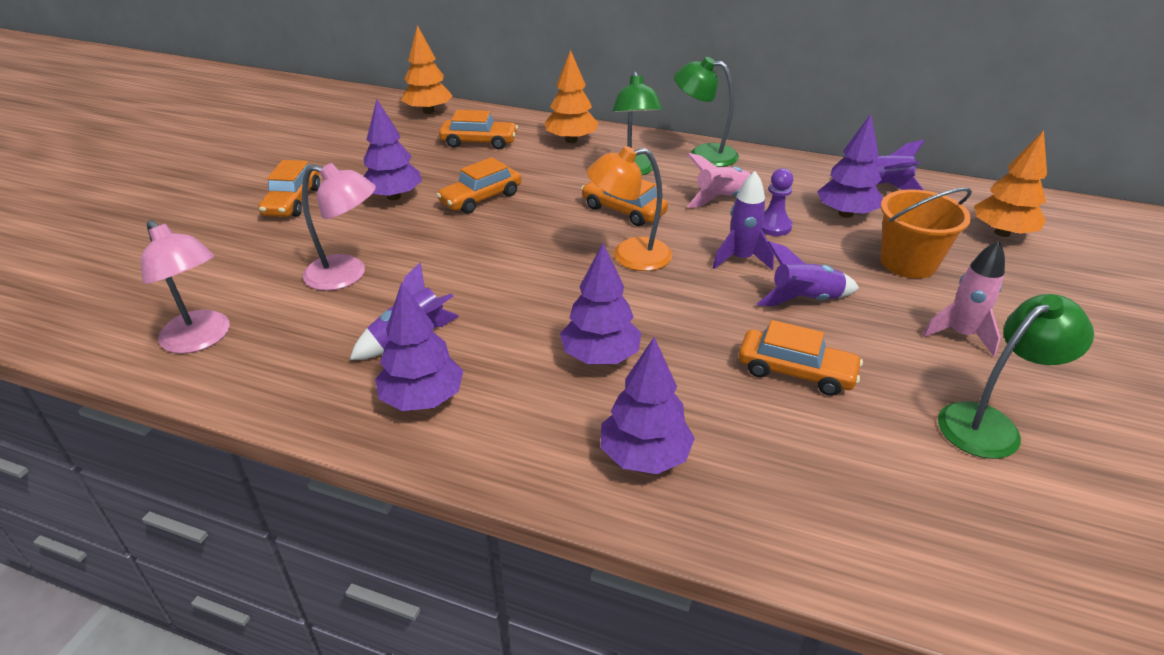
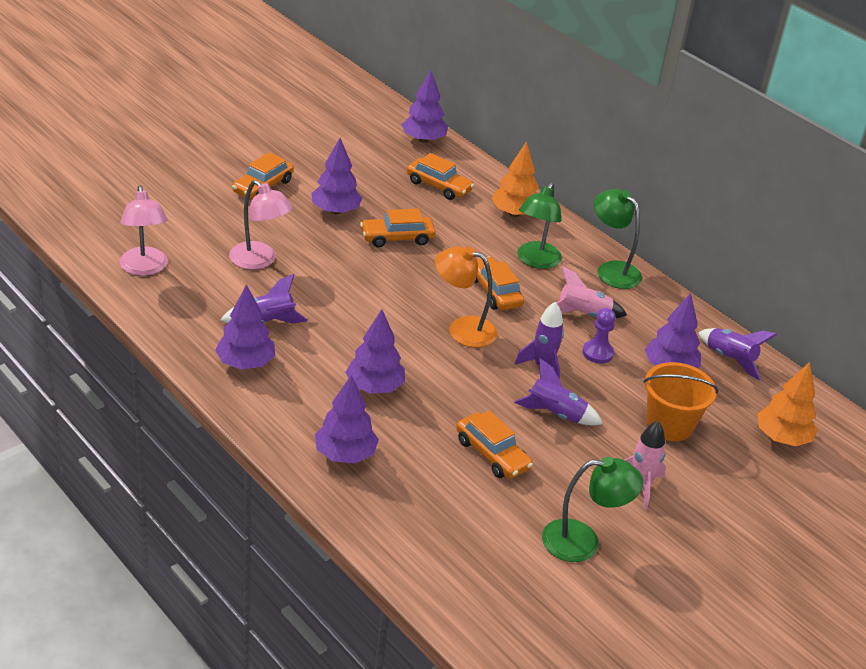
camera: 25 degrees right, 0 degrees up
orange tree [401,25,453,114] -> purple tree [401,71,448,143]

